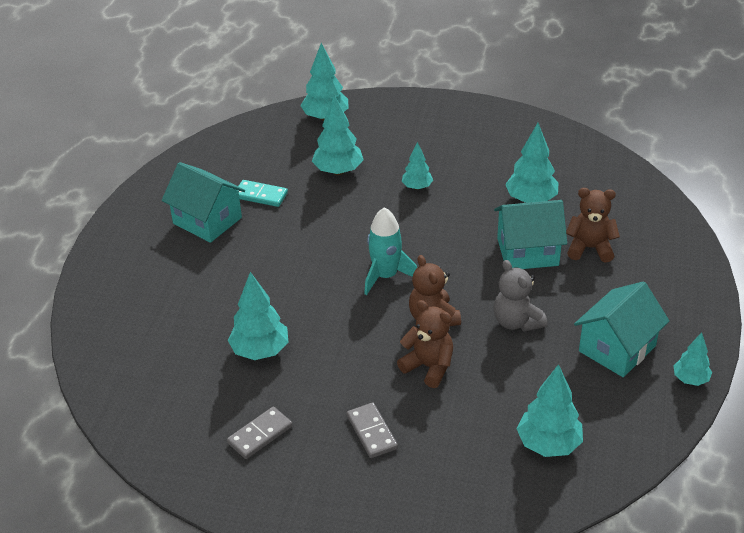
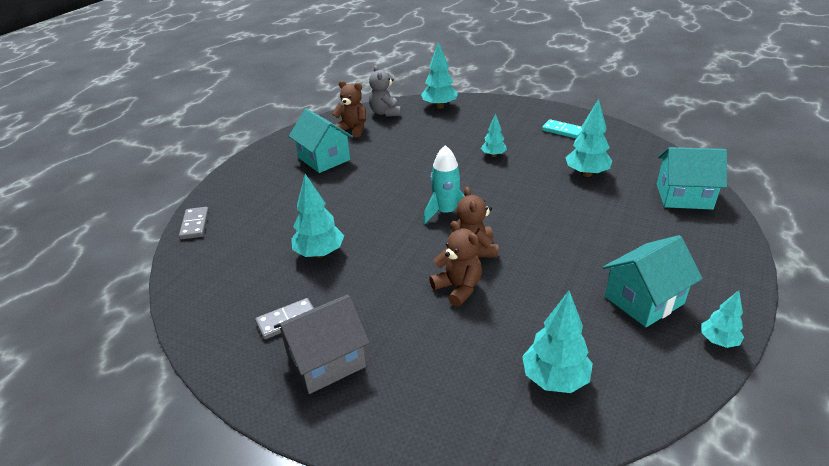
camera: 15 degrees right, 5 degrees down
turquoise domino [237,180,288,207] -> turquoise domino moved to [542,119,583,138]
turquoise tree [312,95,364,175] -> none
grey domino [347,403,398,458] -> grey domino moved to [179,207,209,239]
turquoise house [494,200,567,269] -> turquoise house moved to [657,147,727,210]
grey teddy bear [494,260,547,332] -> grey teddy bear moved to [369,65,401,117]
brown teddy bear [566,188,620,262] -> brown teddy bear moved to [332,81,366,137]
none -> grey house [274,295,370,394]

